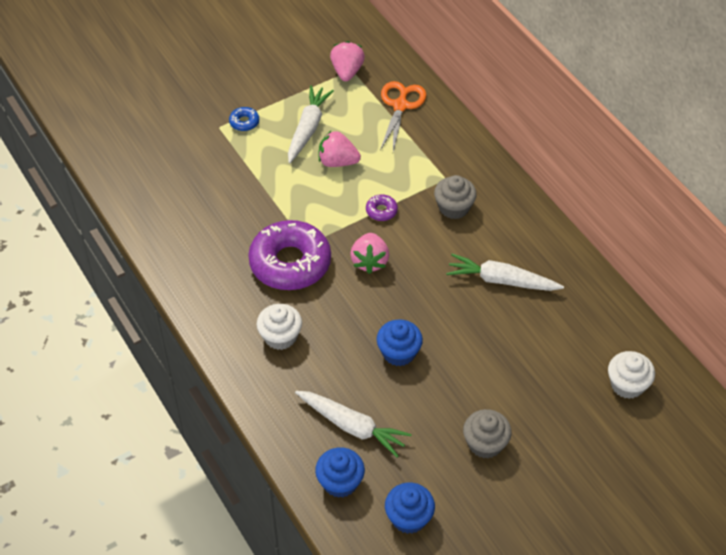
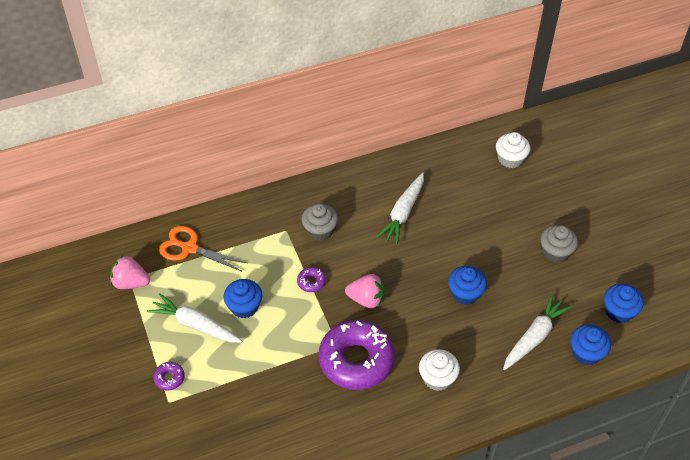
camera: 80 degrees left, 0 degrees up
blue donut [229,107,259,131] -> purple donut [153,362,185,390]
pink strawberry [319,131,361,167] -> blue cupcake [223,279,263,318]

